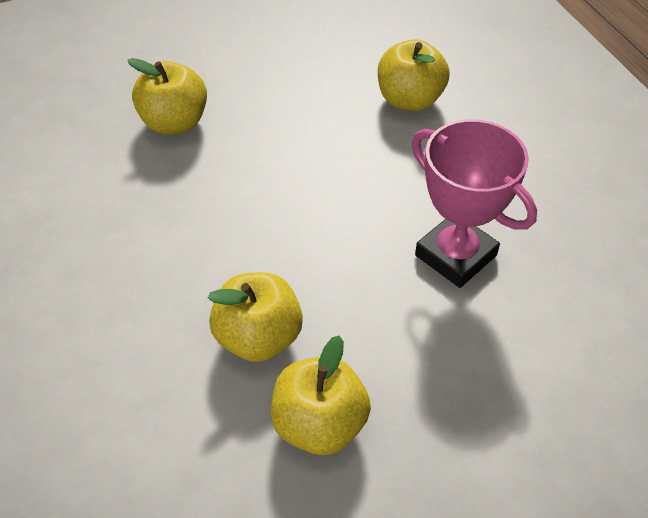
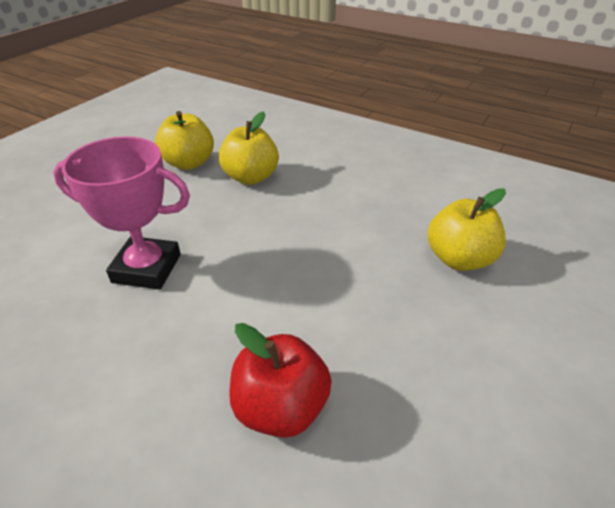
camera: 145 degrees right, 10 degrees down
yellow apple [378,39,449,111] -> red apple [229,323,332,438]

